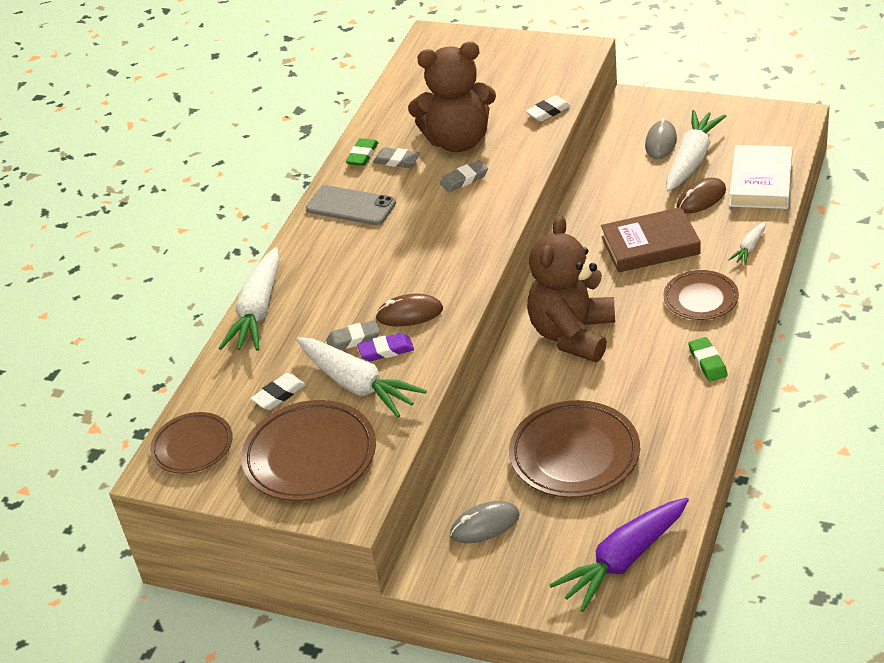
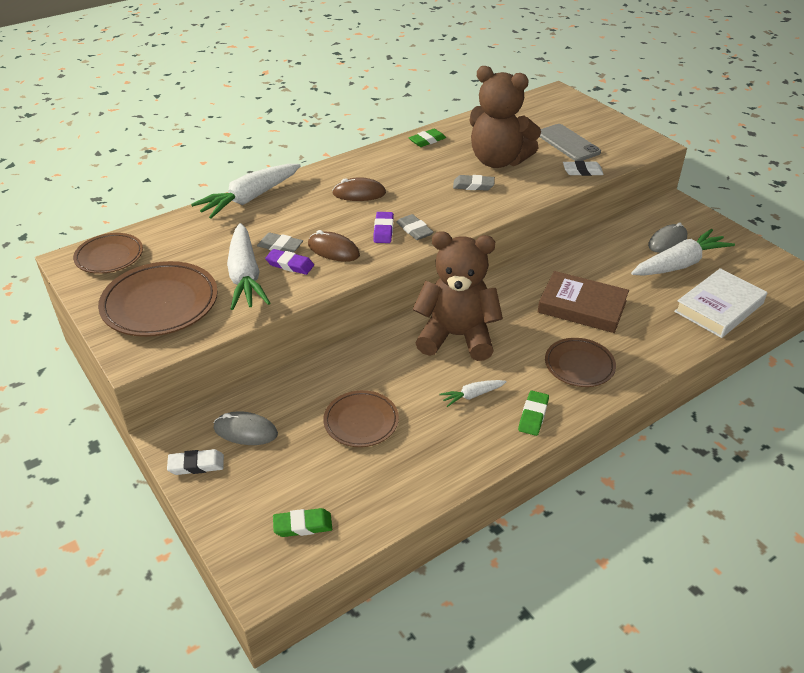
camera: 30 degrees right, 0 degrees up
white eraser [251,373,306,410] -> white eraser moved to [167,449,224,475]
grey phone [306,185,396,225] -> grey phone moved to [540,124,601,161]
grey eraser [373,147,420,168] -> grey eraser moved to [396,214,433,240]
brown plate [509,400,640,498] -> brown plate [323,390,399,447], size x0.62
brown teddy bear [527,216,615,362] -> brown teddy bear turned 45 degrees clockwise [413,231,503,361]
purple carrot [549,498,689,612] -> green eraser [273,508,332,537]
brown mouse [677,178,726,214] -> brown mouse moved to [332,177,386,201]
white carrot [729,222,766,265] -> white carrot moved to [440,380,507,407]
none -> purple eraser [373,212,394,243]

